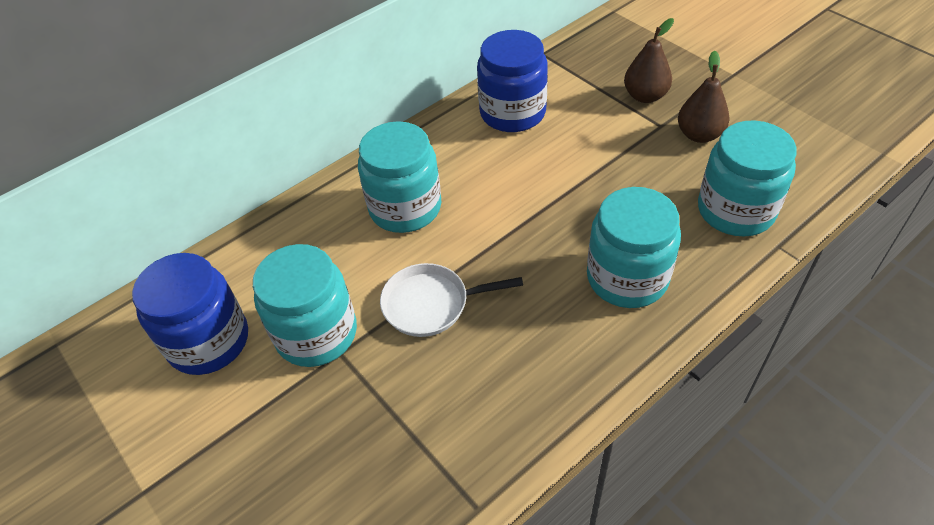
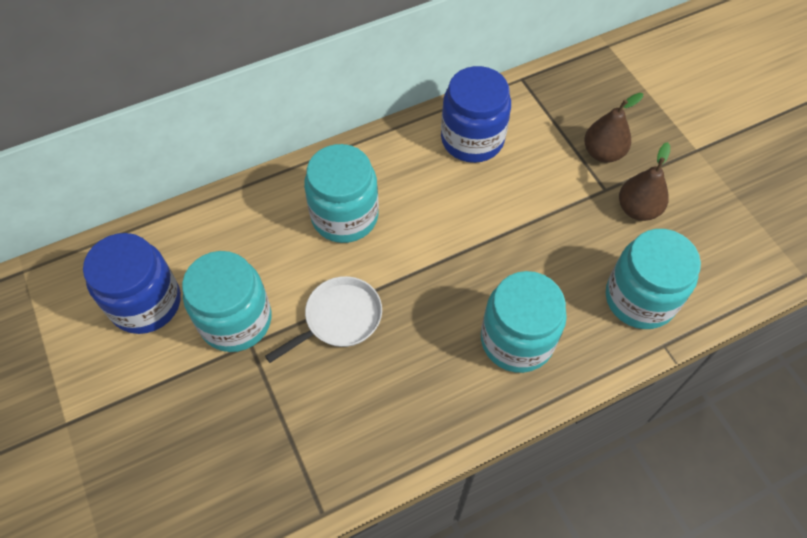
camera: 10 degrees right, 10 degrees up
white pan [380,263,523,337] -> white pan turned 135 degrees clockwise [265,276,382,363]

